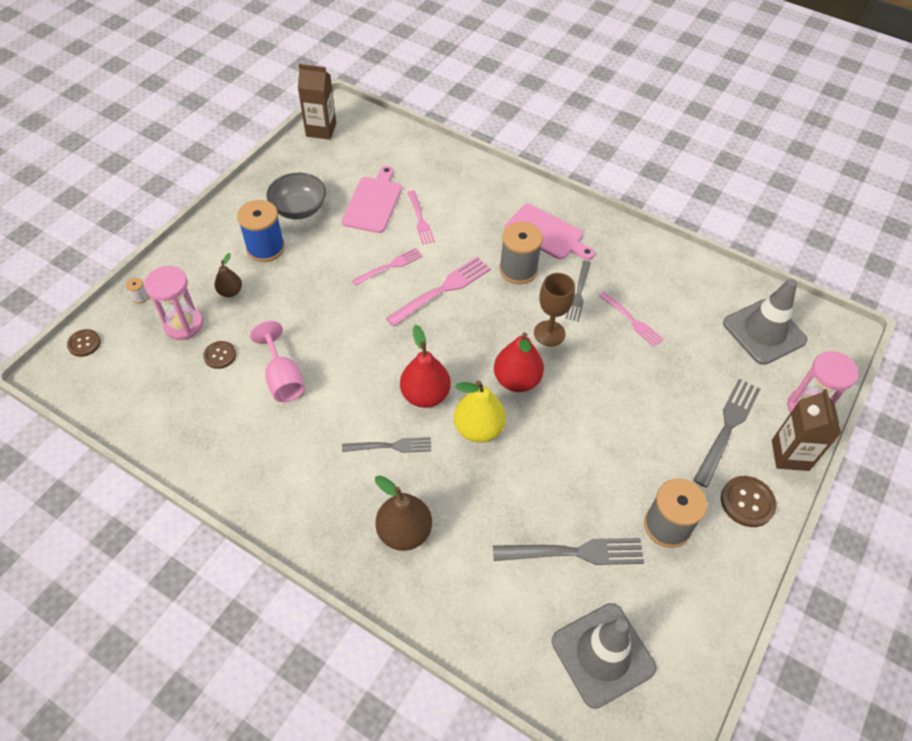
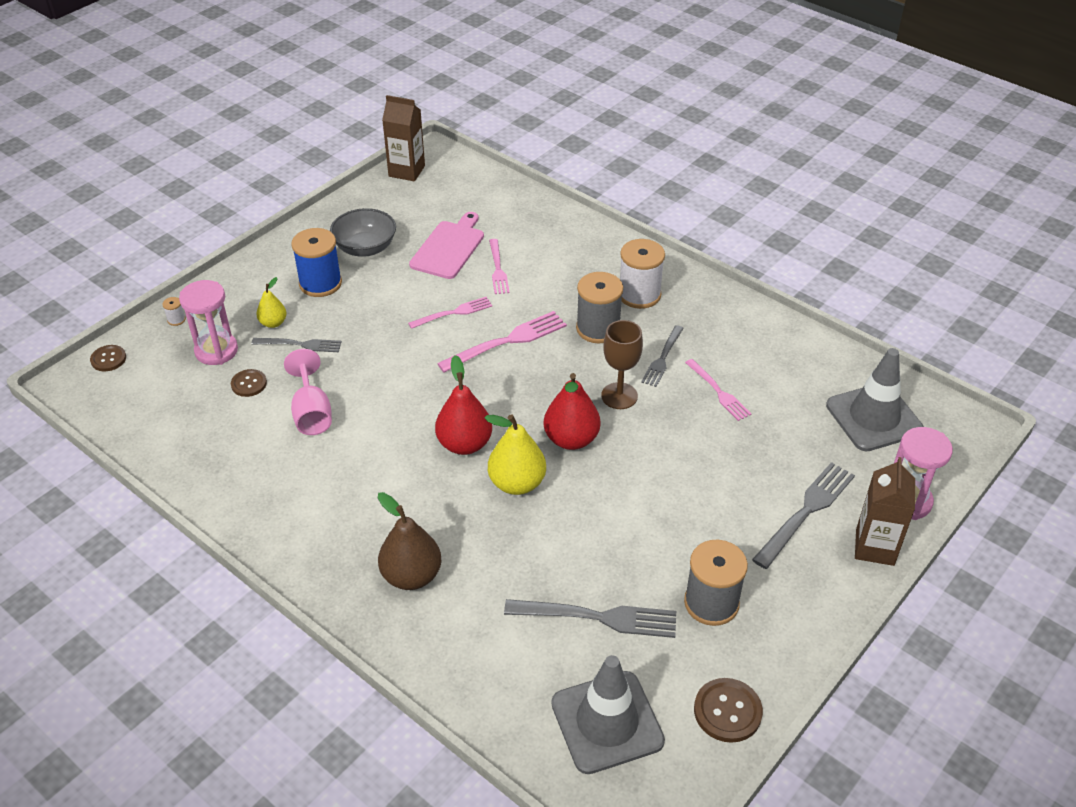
camera: 10 degrees right, 10 degrees down
brown pear [215,253,242,297] -> yellow pear [256,277,287,328]
grey fork [342,437,431,453] -> grey fork moved to [252,338,342,352]
pink cutting board [504,204,595,260] -> white spool [620,239,665,309]
brown button [721,476,777,527] -> brown button moved to [694,678,763,743]

